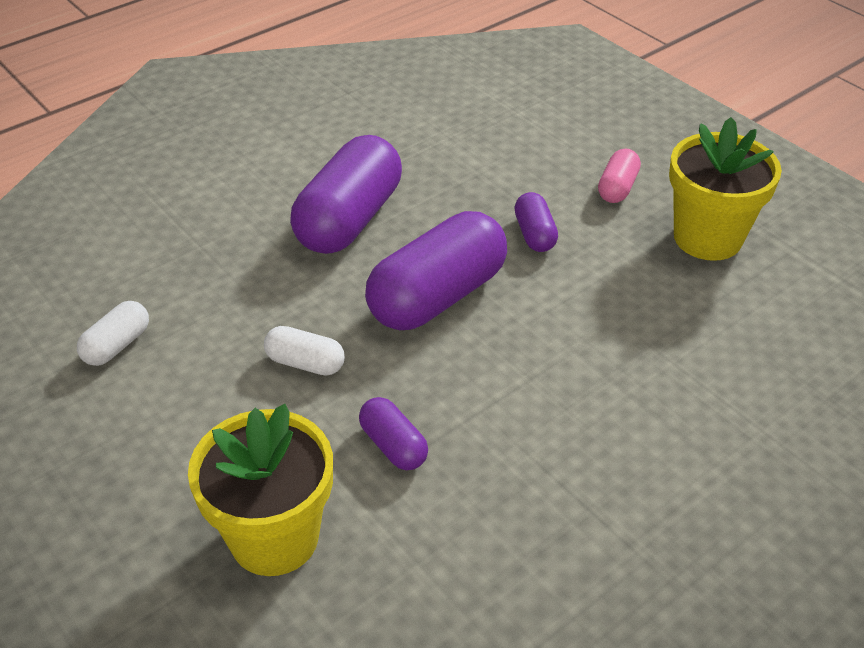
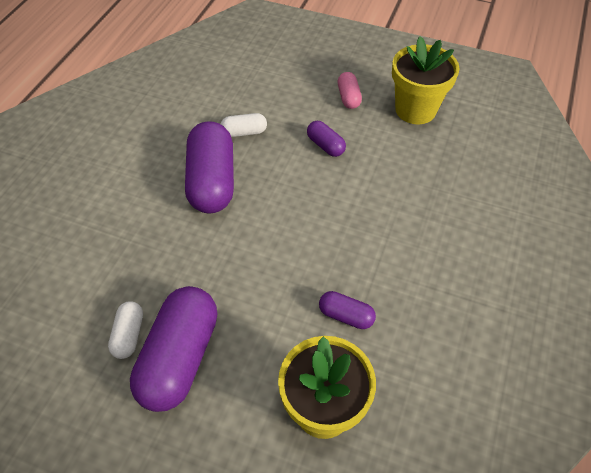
camera: 30 degrees left, 10 degrees up
white capsule [264,326,345,375] -> white capsule moved to [221,113,267,137]
purple capsule [365,211,507,330] -> purple capsule moved to [130,286,217,412]

